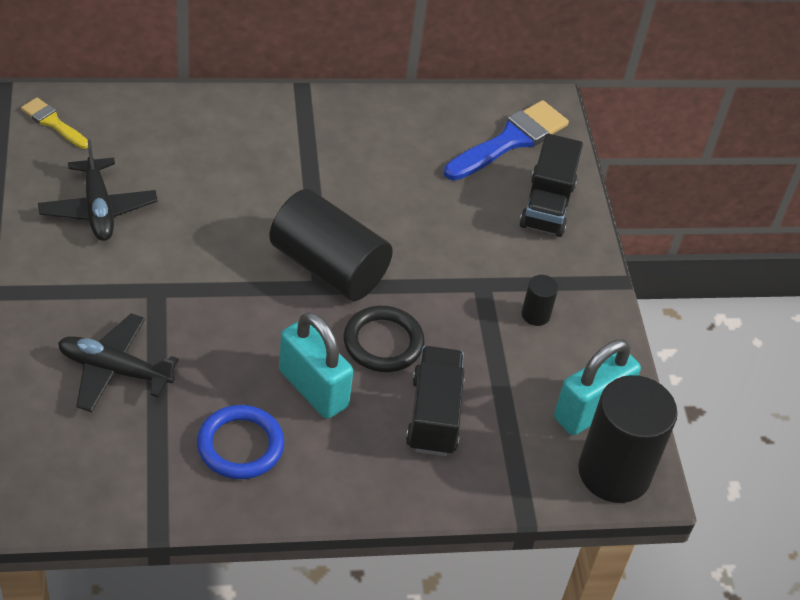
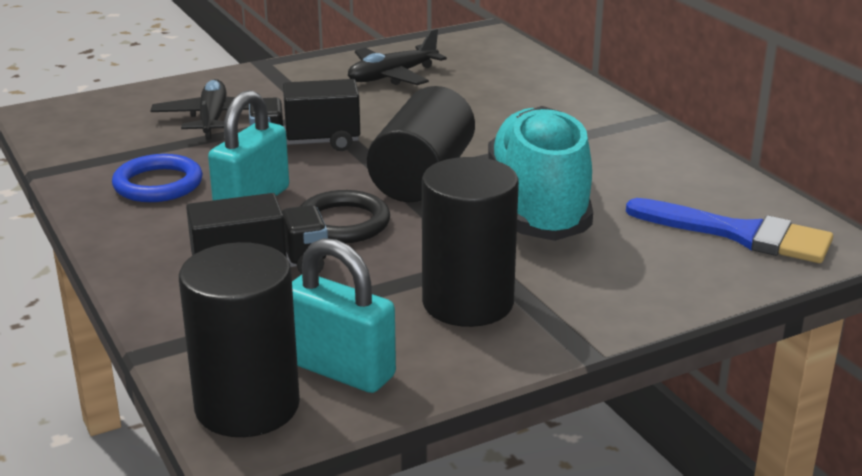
camera: 75 degrees right, 20 degrees down
yellow brush [21,97,88,149] -> none
black truck [519,133,583,237] -> black truck moved to [249,79,360,151]
black cylinder [522,275,558,326] -> black cylinder [422,157,519,327], size x2.33
none -> turquoise shoe [488,106,593,241]

